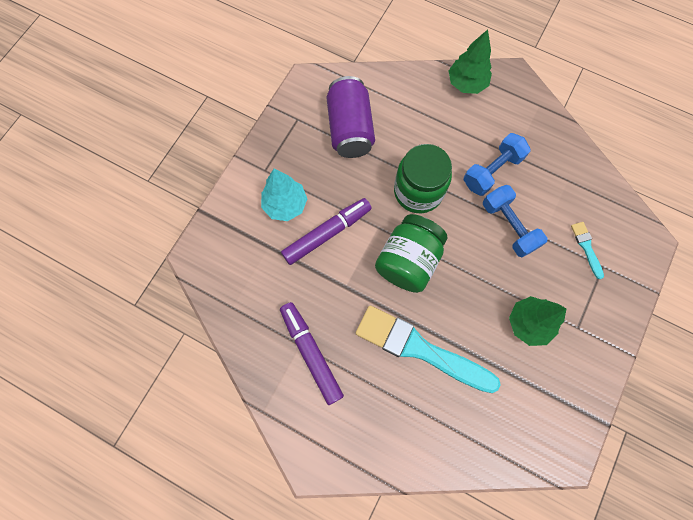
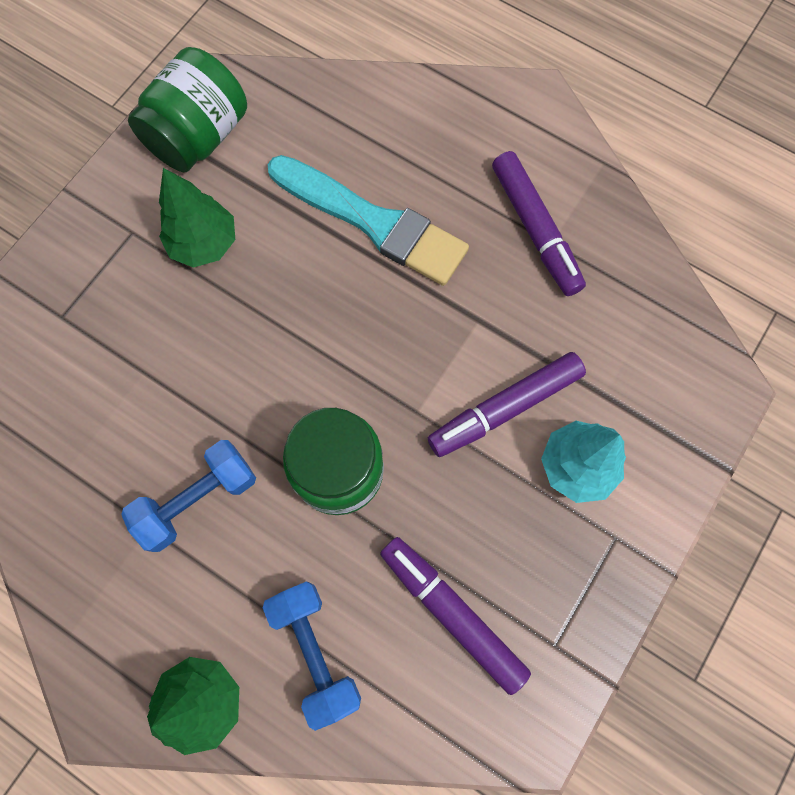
camera: 175 degrees left, 0 degrees up
purple can [326,76,375,158] -> purple marker [380,537,531,695]
green jar [375,214,447,293] -> green jar moved to [128,47,247,172]
blue dumbbell [483,185,548,257] -> blue dumbbell moved to [263,582,361,731]
turquoise brush [571,222,604,279] -> none

